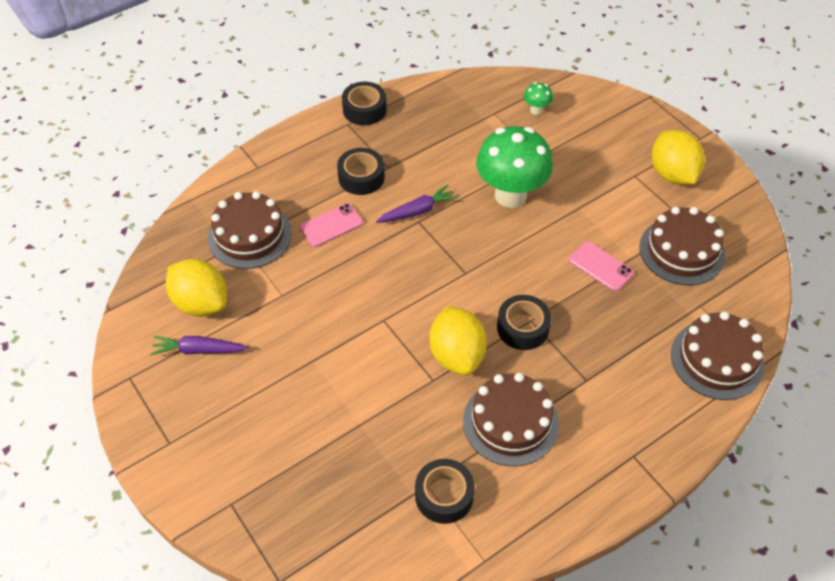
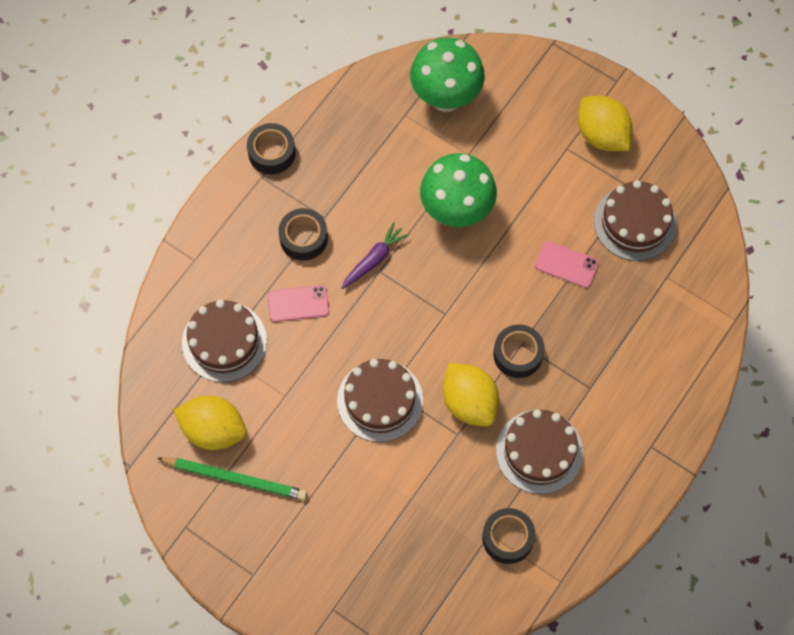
camera: 20 degrees left, 15 degrees up
purple carrot [150,336,249,355] -> green pencil [157,457,307,500]
pink phone [300,203,363,247] -> pink phone turned 45 degrees clockwise [268,285,329,322]
green mushroom [524,82,553,115] -> green mushroom [410,38,485,112], size x2.37
brown cake [671,311,765,400] -> brown cake moved to [337,359,423,442]

